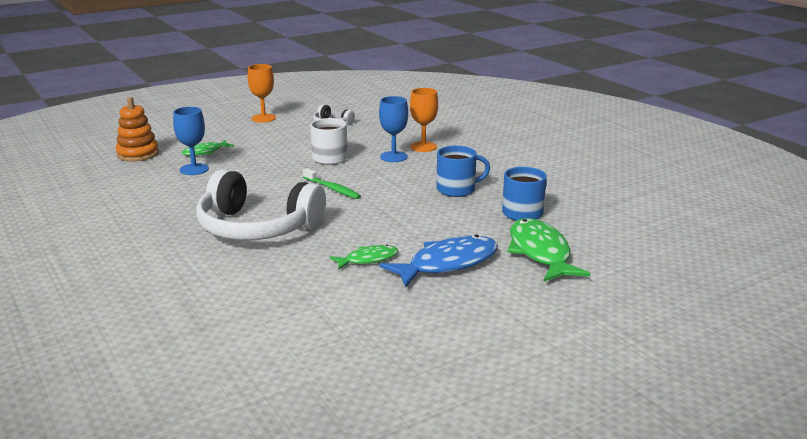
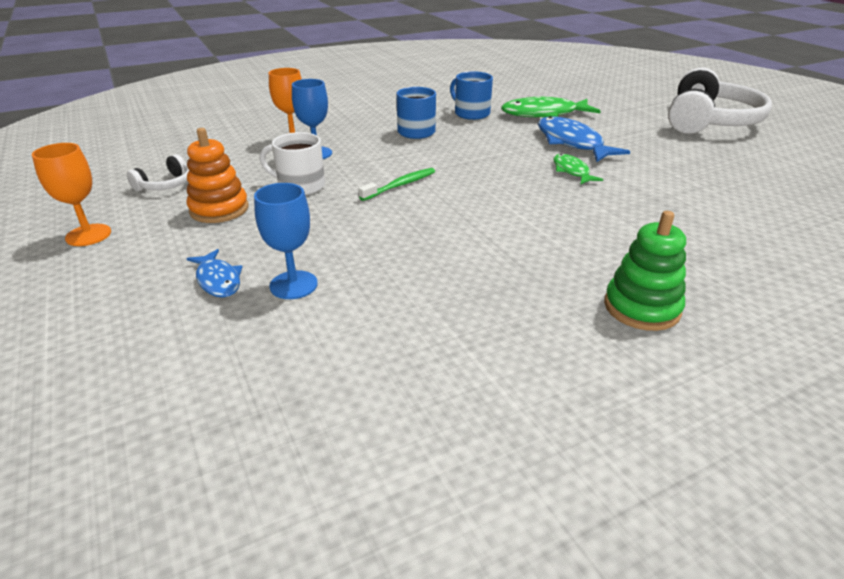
camera: 85 degrees left, 10 degrees up
orange stacking toy [116,97,159,162] -> orange stacking toy moved to [187,128,248,223]
green fish [182,140,234,156] -> blue fish [186,249,242,298]
white headphones [196,169,326,240] -> white headphones moved to [668,67,772,134]
none -> green stacking toy [604,211,686,331]

